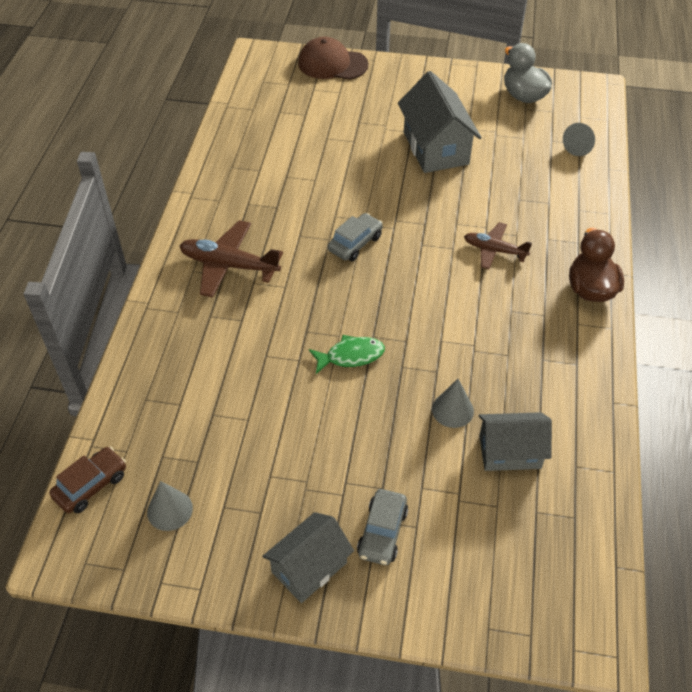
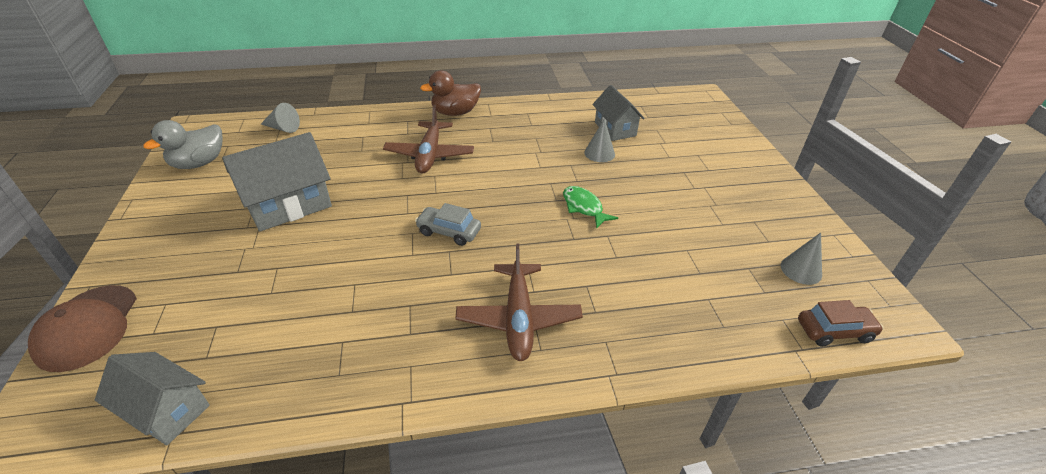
camera: 110 degrees left, 10 degrees down
brown car [49,447,126,513] -> brown car turned 150 degrees clockwise [798,300,884,346]
grey house [262,512,354,603] -> grey house moved to [95,352,210,445]
grey car [357,489,408,565] -> none
brown plane [464,222,532,269] -> brown plane [383,105,474,174], size x1.56

